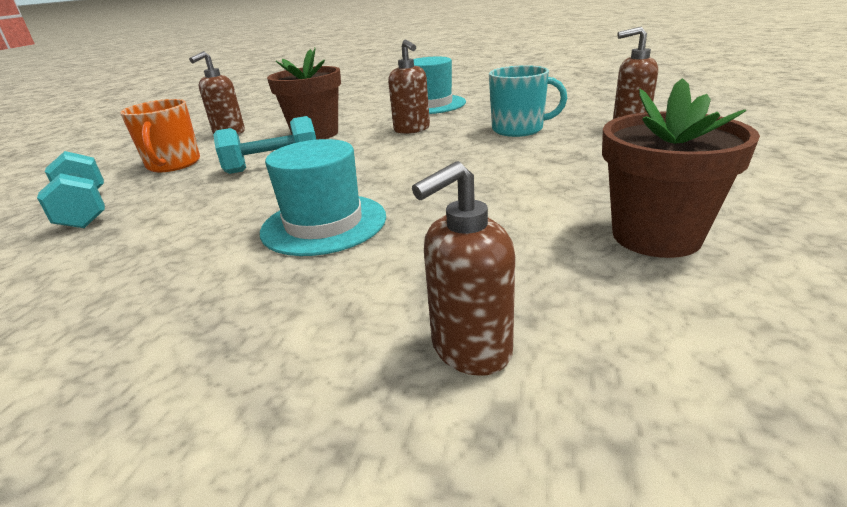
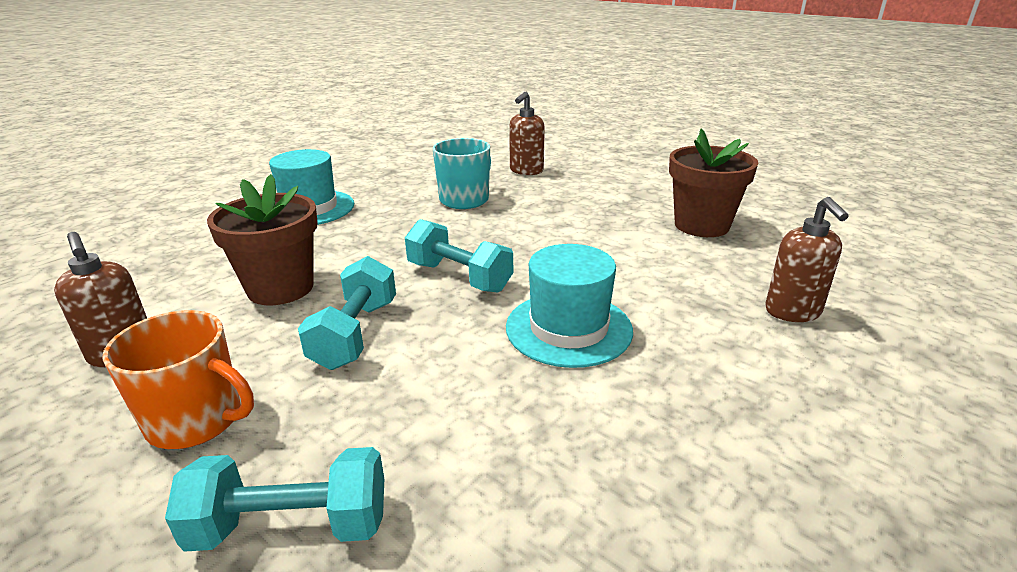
camera: 65 degrees left, 0 degrees up
brown soap dispenser [388,39,430,134] -> none
none -> turquoise dumbbell [405,219,513,293]

